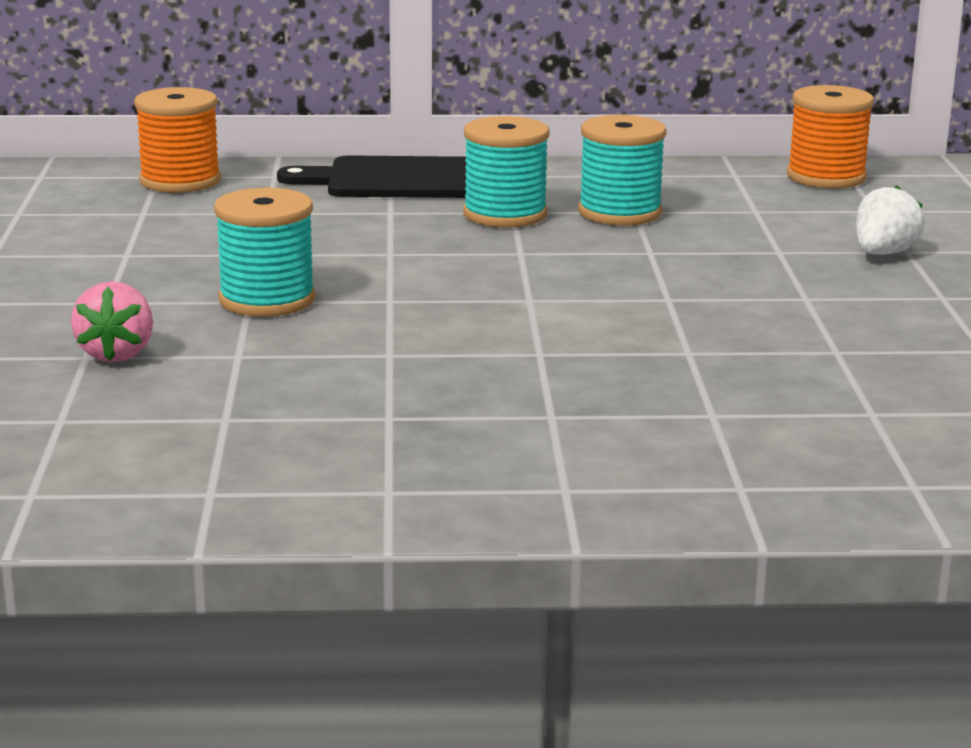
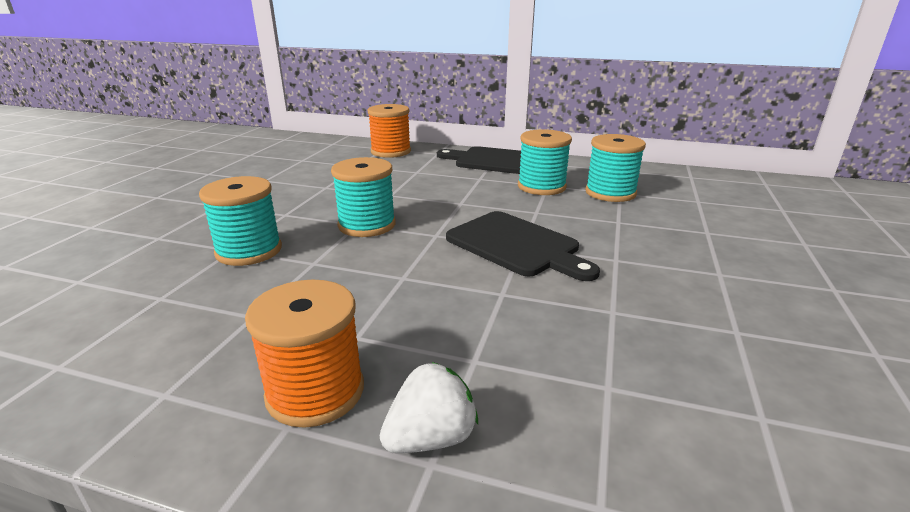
camera: 20 degrees right, 5 degrees up
pink strawberry [71,281,153,362] -> turquoise spool [199,176,282,266]
orange spool [787,85,874,188] -> orange spool moved to [245,279,364,428]
white strawberry [856,185,925,255] -> white strawberry moved to [380,362,478,453]
none -> black cutting board [446,211,600,281]

